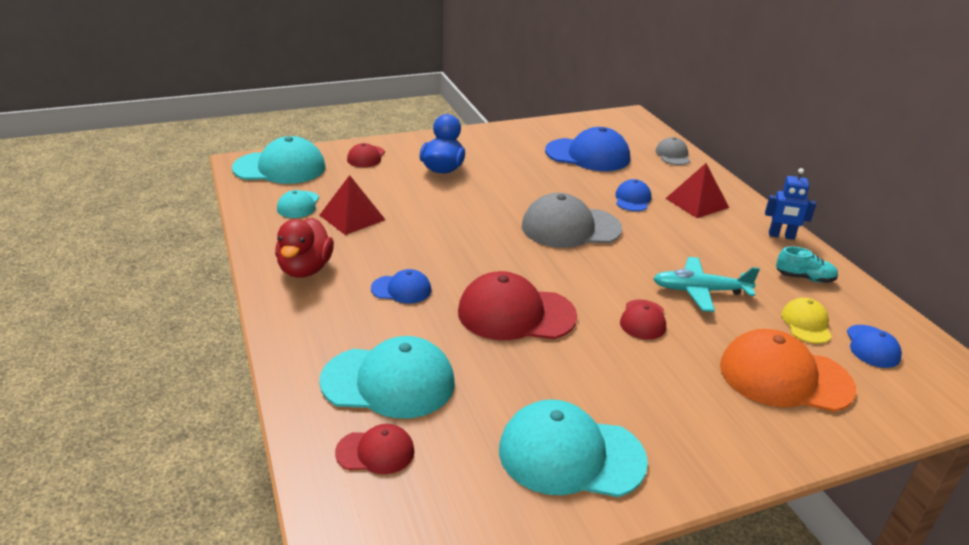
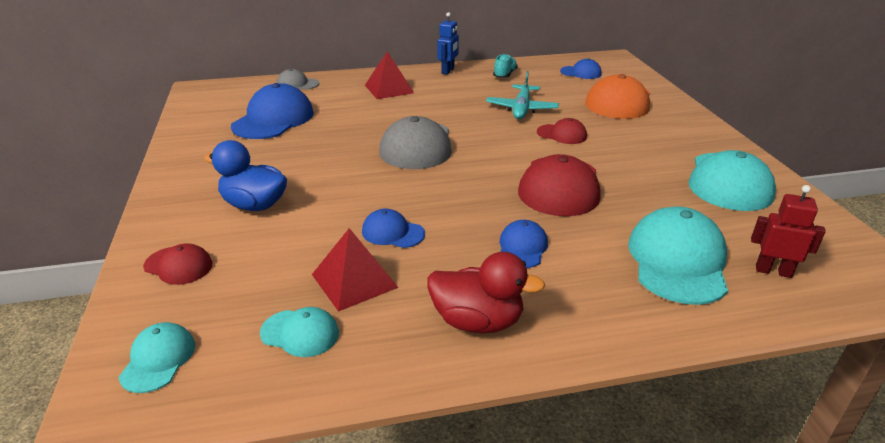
camera: 80 degrees left, 0 degrees up
turquoise cap [232,136,326,184] -> turquoise cap [119,322,195,393], size x0.53
red cap [335,424,415,474] -> red robot [751,185,826,278]
blue cap [615,179,651,211] -> blue cap moved to [362,208,425,248]
yellow cap [781,298,832,344] -> none

